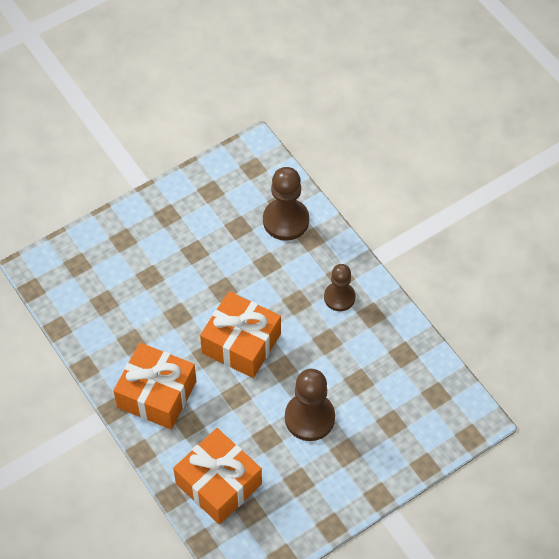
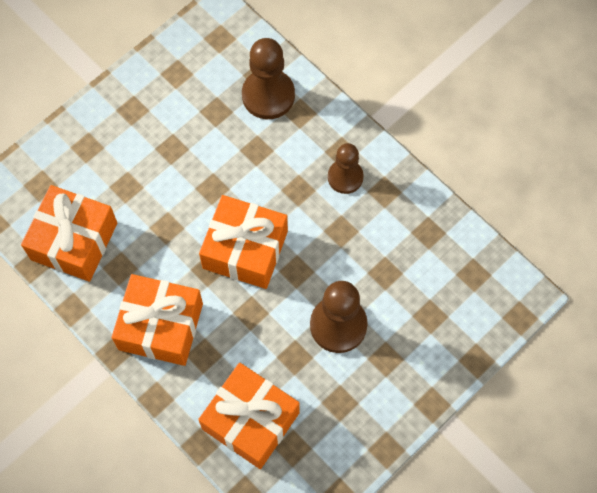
camera: 10 degrees left, 10 degrees up
none -> orange gift [21,185,117,282]

